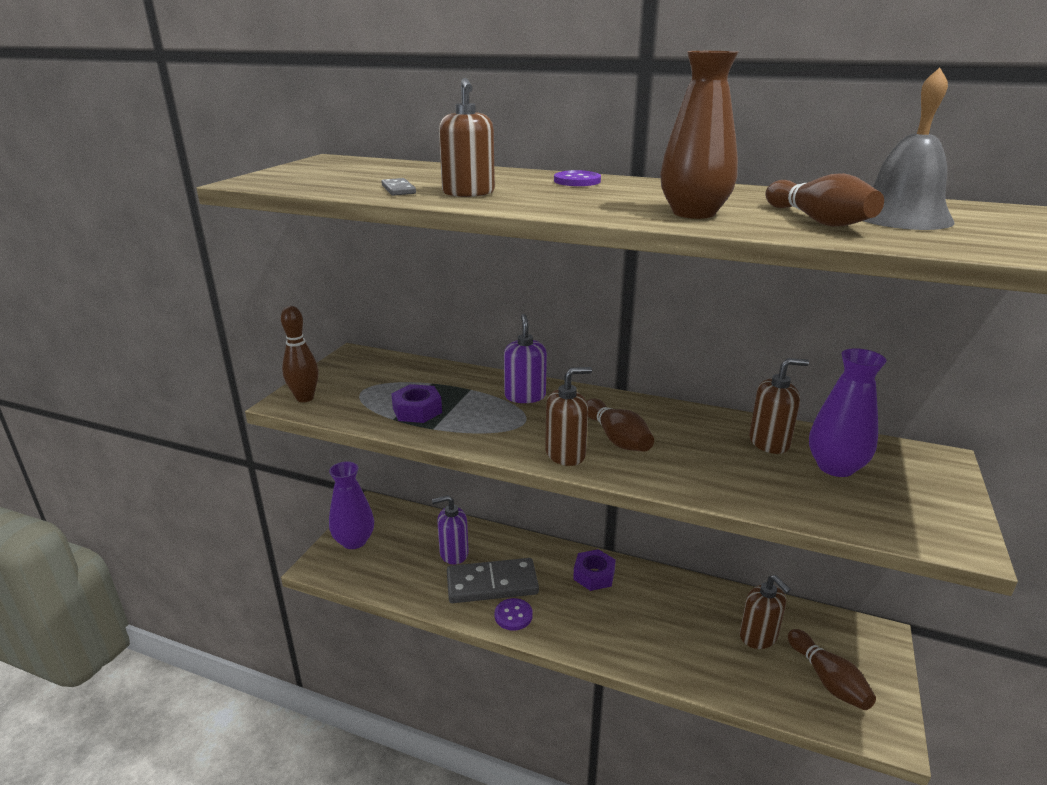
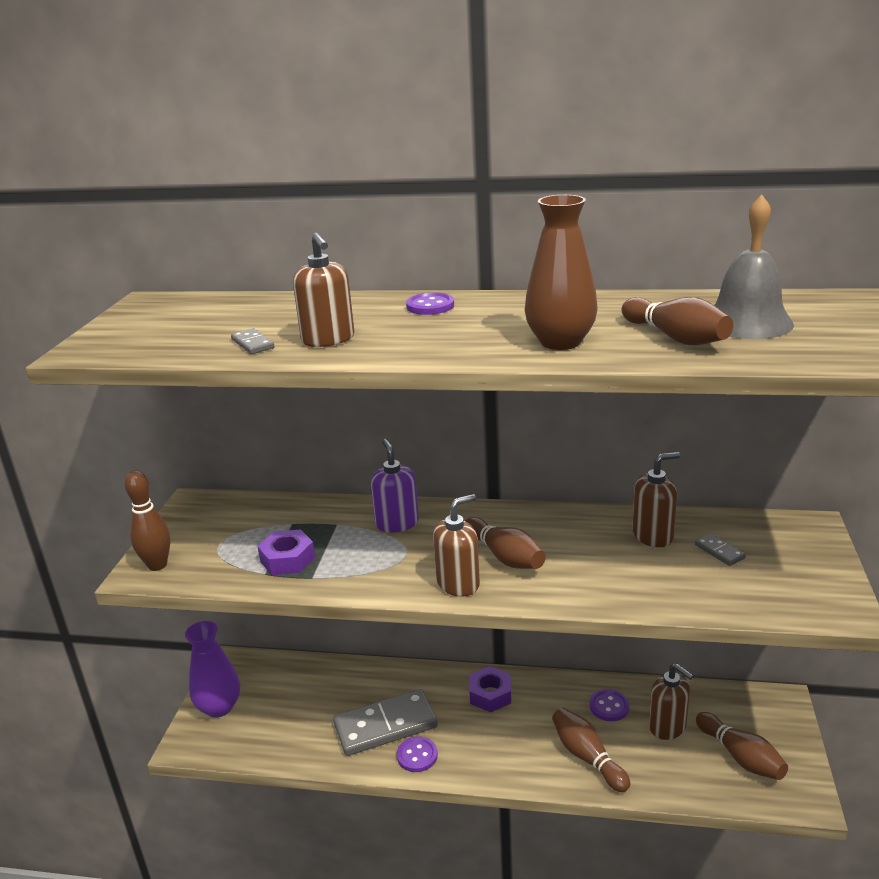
camera: 10 degrees left, 0 degrees up
purple soap dispenser [432,495,469,565] -> none
purple vase [809,348,886,477] -> grey domino [695,533,746,566]
none -> brown bowling pin [552,707,630,792]
none -> purple button [590,689,629,721]

